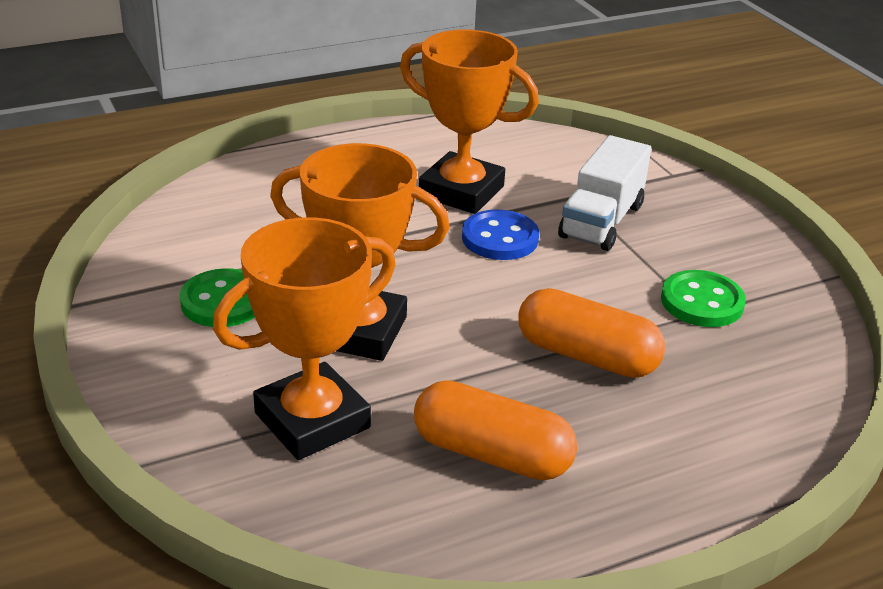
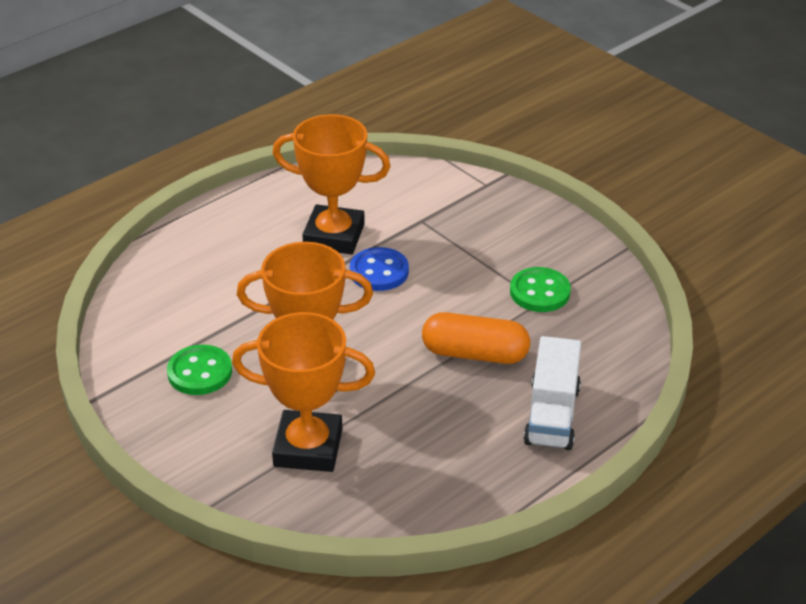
camera: 15 degrees left, 5 degrees up
orange trophy [213,217,395,460] -> orange trophy turned 60 degrees clockwise [232,312,375,472]
orange capsule [414,380,577,480] -> none
white truck [558,135,651,251] -> white truck moved to [523,336,581,450]

